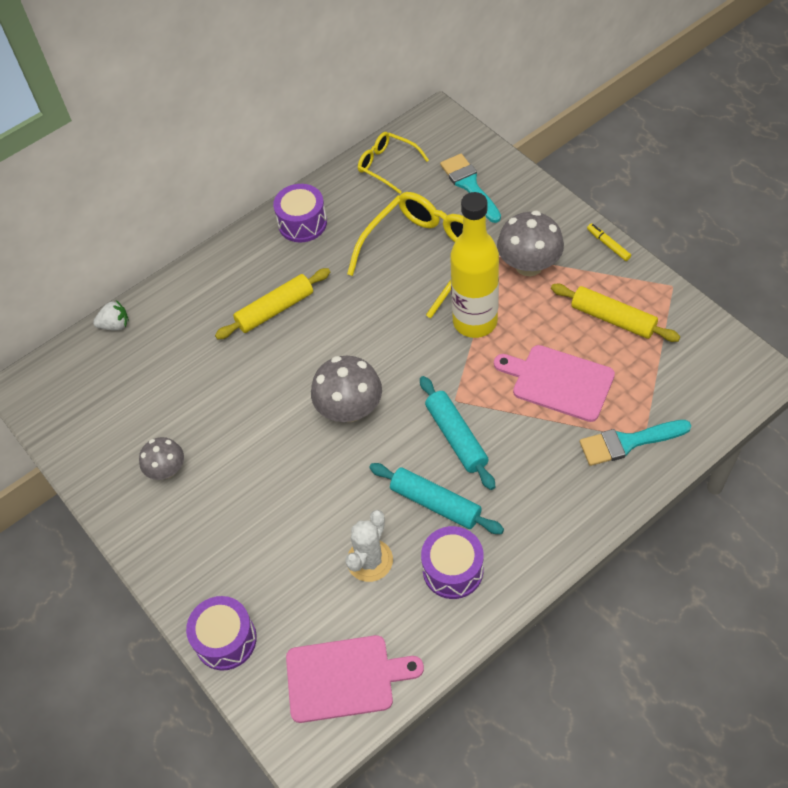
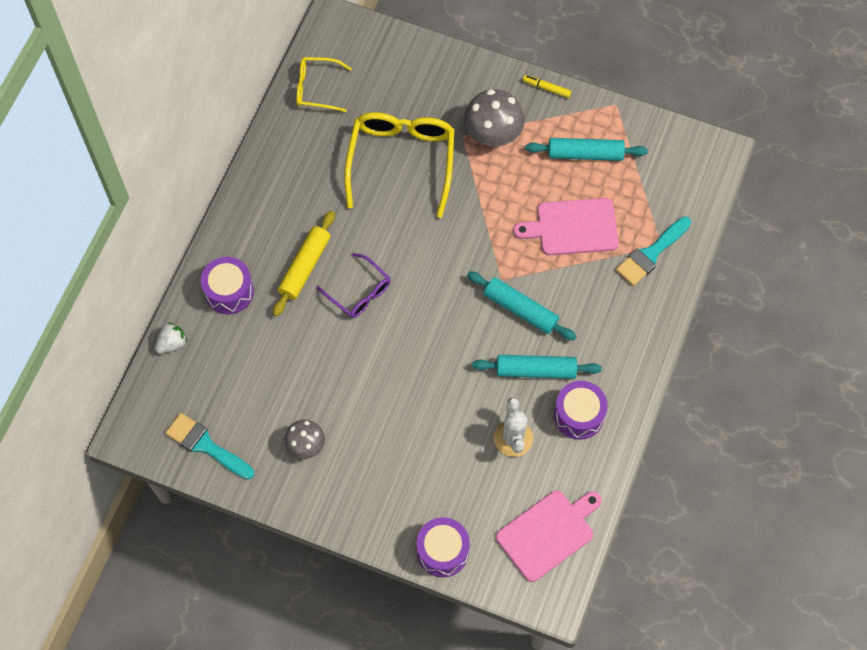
camera: 35 degrees left, 10 degrees up
purple drum [273,184,327,242] -> purple drum moved to [201,257,254,314]
grey mushroom [311,356,382,422] -> none
turquoise brush [440,154,501,223] -> turquoise brush moved to [165,413,254,480]
yellow bottle [450,192,499,338] -> none
yellow rolling pin [551,284,680,342] -> turquoise rolling pin [526,138,648,161]
none -> purple glasses [317,253,391,318]

